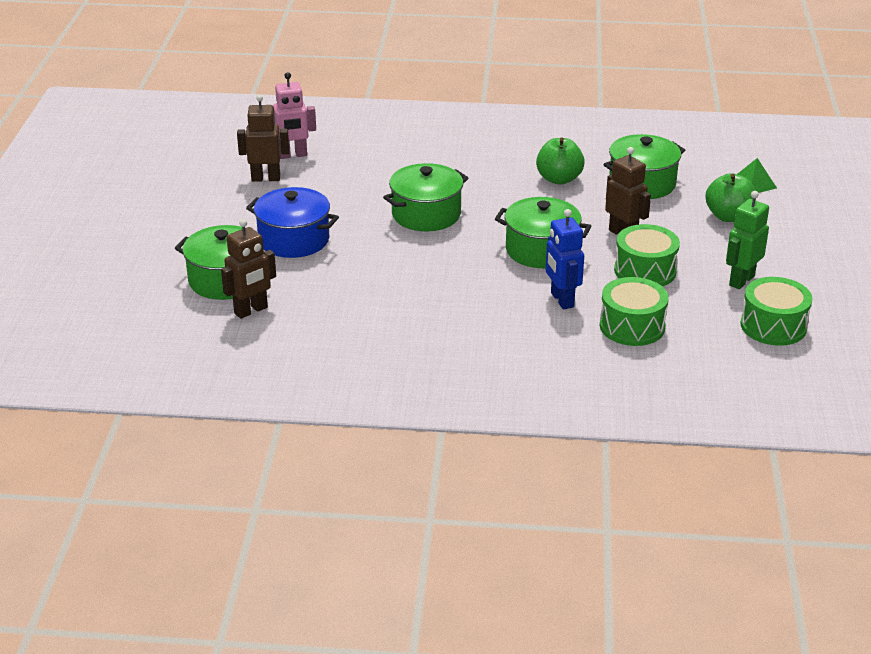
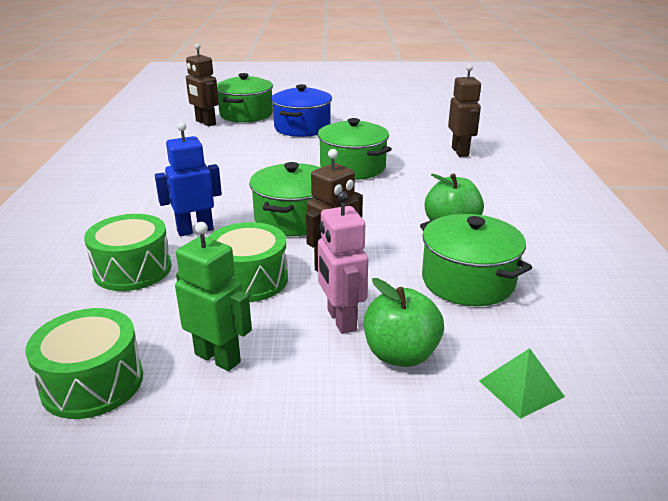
camera: 85 degrees right, 5 degrees down
brown robot [237,95,289,182] -> brown robot moved to [448,64,481,157]
pink robot [273,72,316,159] -> pink robot moved to [318,191,368,334]

